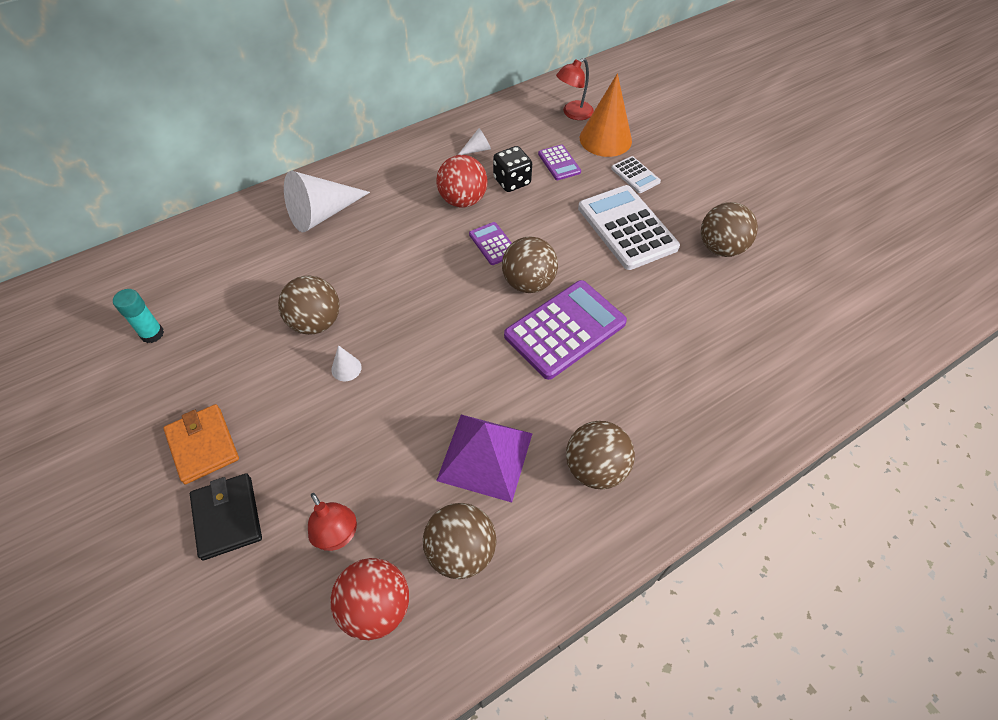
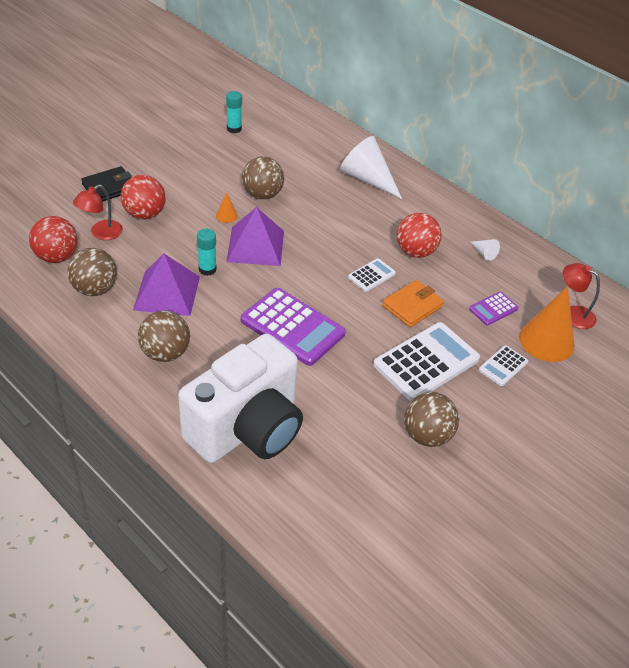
camera: 75 degrees right, 10 degrees down
orange wallet [163,404,239,484] -> orange wallet moved to [382,280,444,328]
white cone [331,345,362,381] -> orange cone [216,192,238,223]
purple calculator [469,222,512,265] -> white calculator [348,258,396,292]
black dice [493,146,532,192] -> none
brown ball [502,236,558,293] -> none
none -> red ball [121,175,165,219]
none -> white camera [178,334,303,463]
none -> turquoise glue stick [197,229,217,276]
none -> purple pyramid [226,207,284,266]

